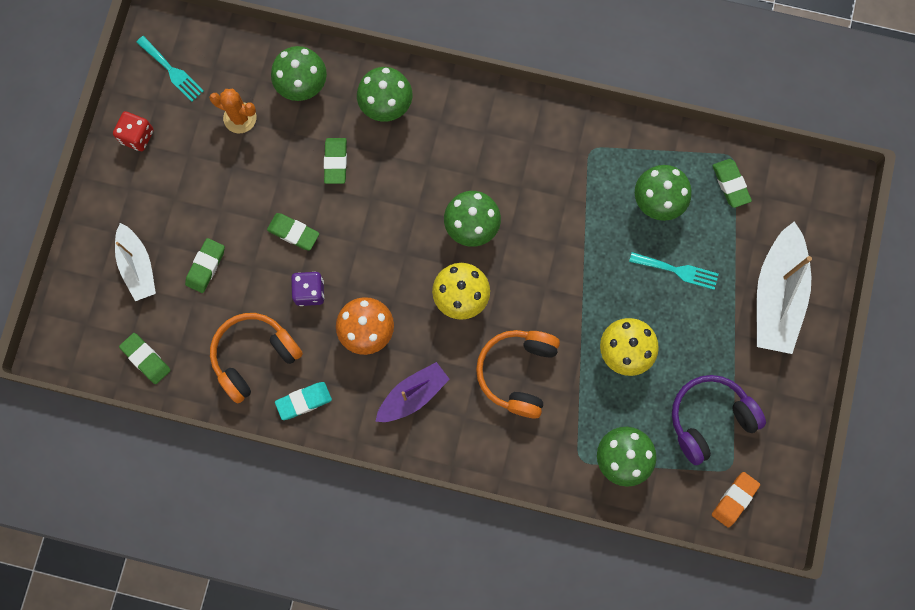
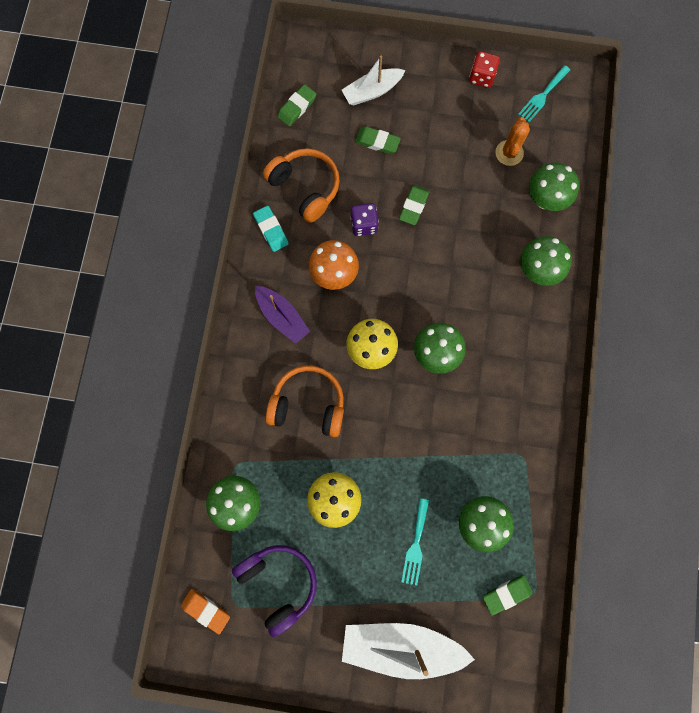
camera: 85 degrees right, 0 degrees up
green eraser [324,138,347,184] -> none

